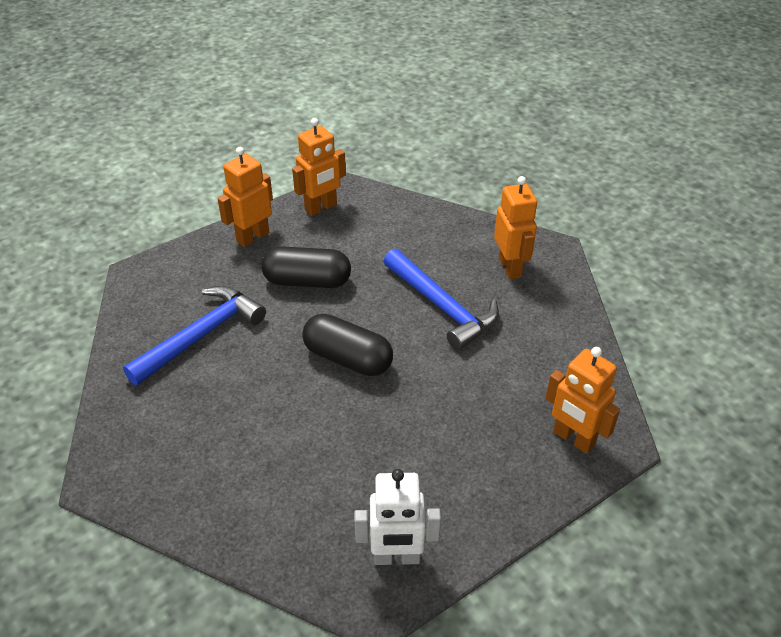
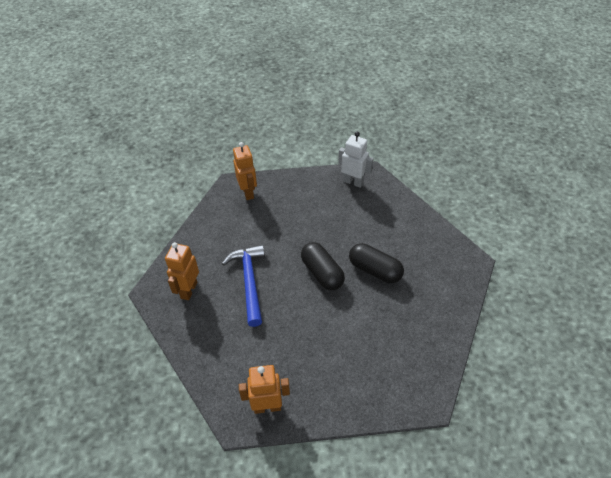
camera: 150 degrees left, 5 degrees up
blue hammer [123,286,266,385] -> none
orange robot [218,147,273,247] -> none
black capsule [261,246,351,288] -> black capsule moved to [349,243,404,283]

